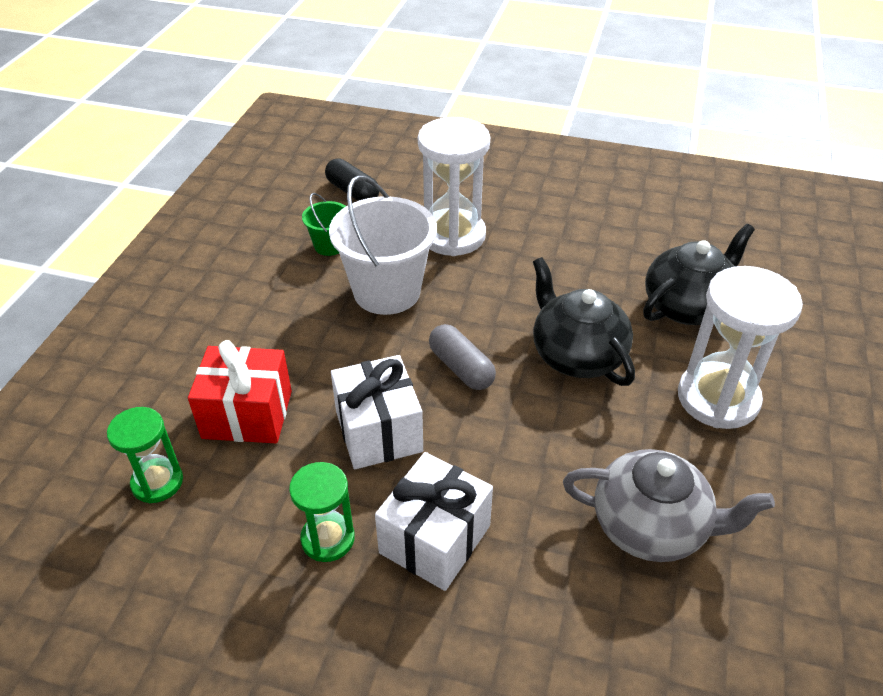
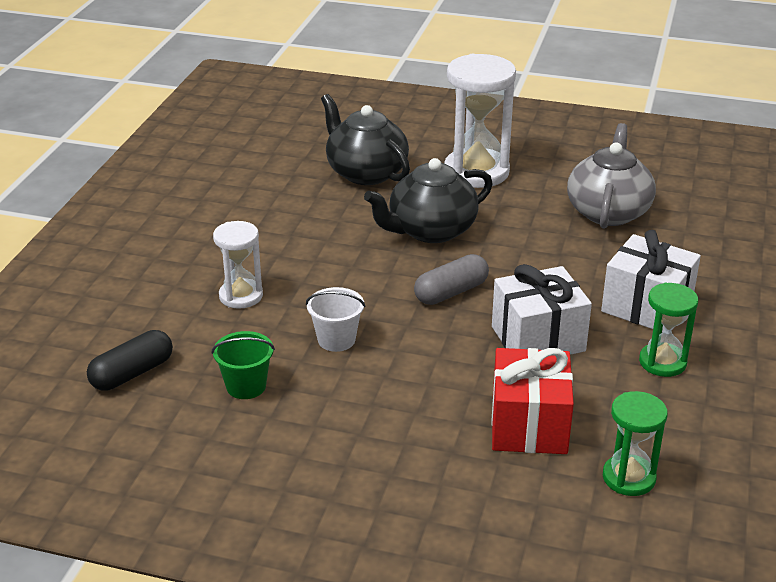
camera: 90 degrees left, 10 degrees down
white bucket [329,175,437,315] -> white bucket [306,287,365,352], size x0.50
white hourglass [418,117,490,256] -> white hourglass [213,221,263,309], size x0.57

